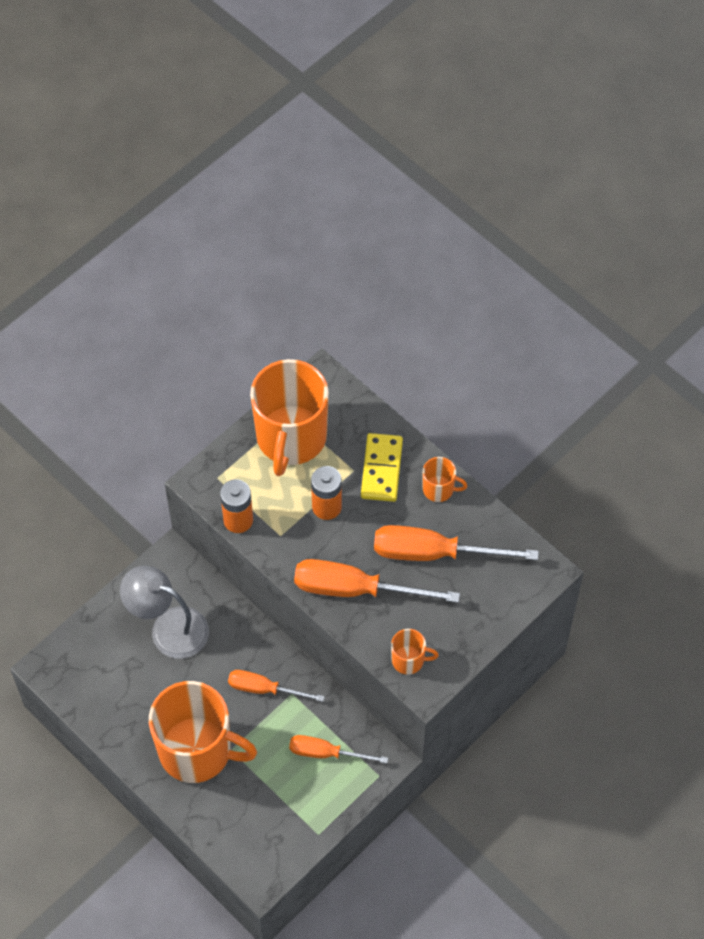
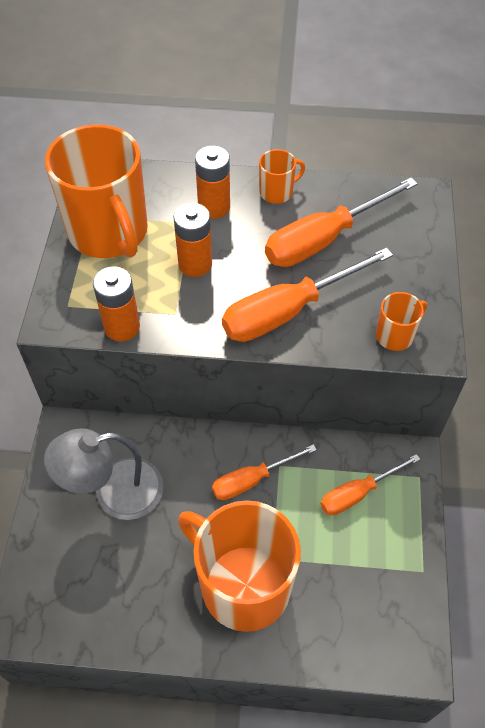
camera: 40 degrees left, 5 degrees down
orange mug [149,681,257,783] -> orange mug turned 120 degrees counterclockwise [178,500,301,632]
yellow domino [361,433,403,502] -> orange battery [195,146,230,219]

